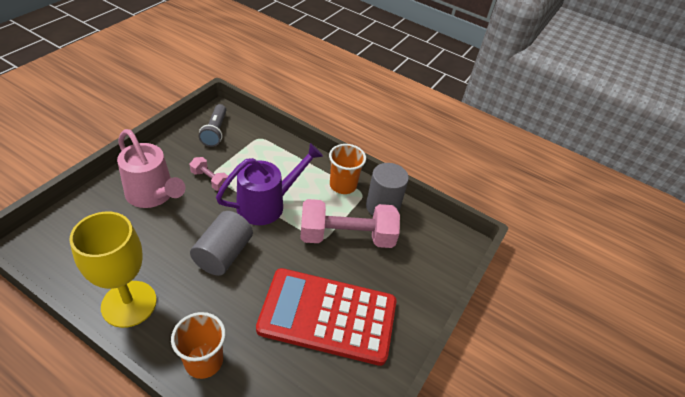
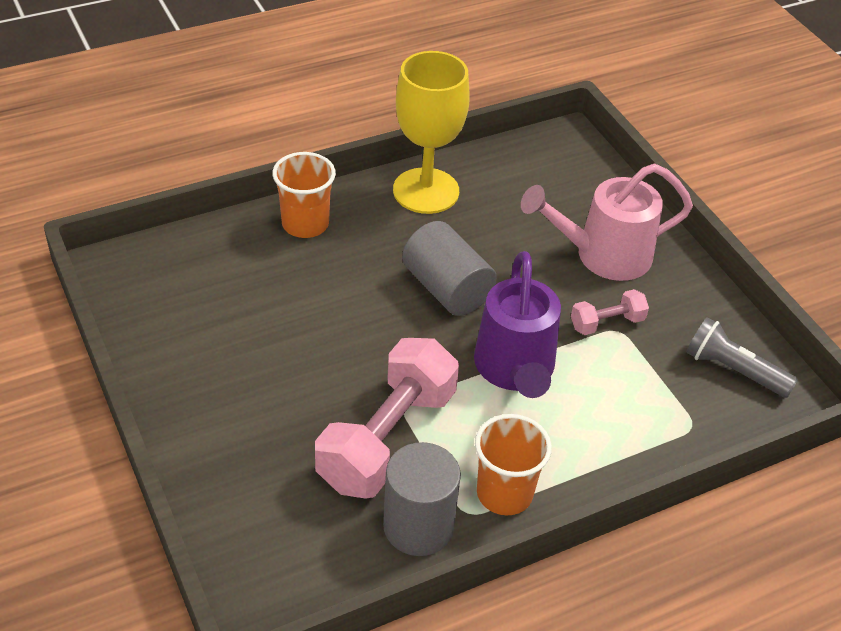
camera: 125 degrees right, 0 degrees up
red calculator [256,268,396,366] -> none

